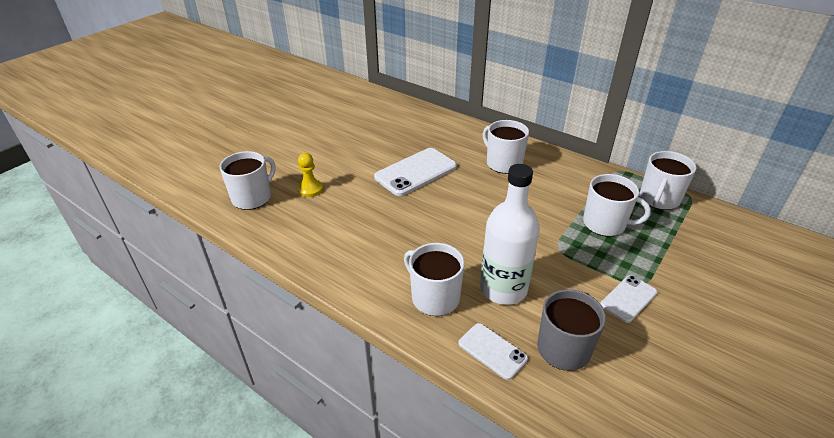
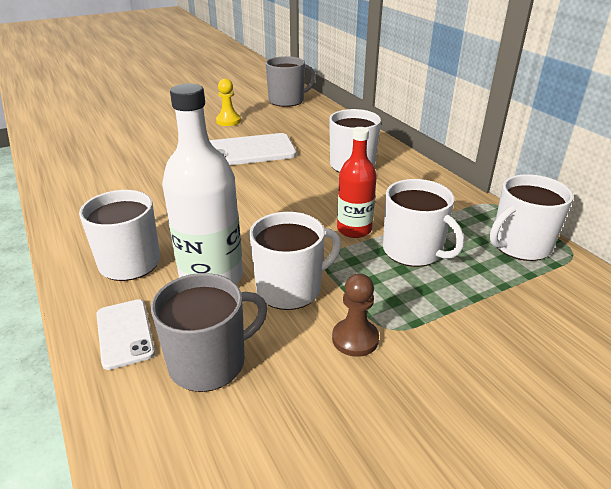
camera: 25 degrees right, 5 degrees down
white mug [220,151,276,210] -> white mug moved to [249,212,341,310]
yellow pawn [298,153,323,197] -> yellow pawn moved to [216,79,241,126]
white phone [600,275,657,323] -> brown pawn [332,273,379,357]
none -> grey mug [266,56,316,107]
none -> red bottle [337,127,377,238]

